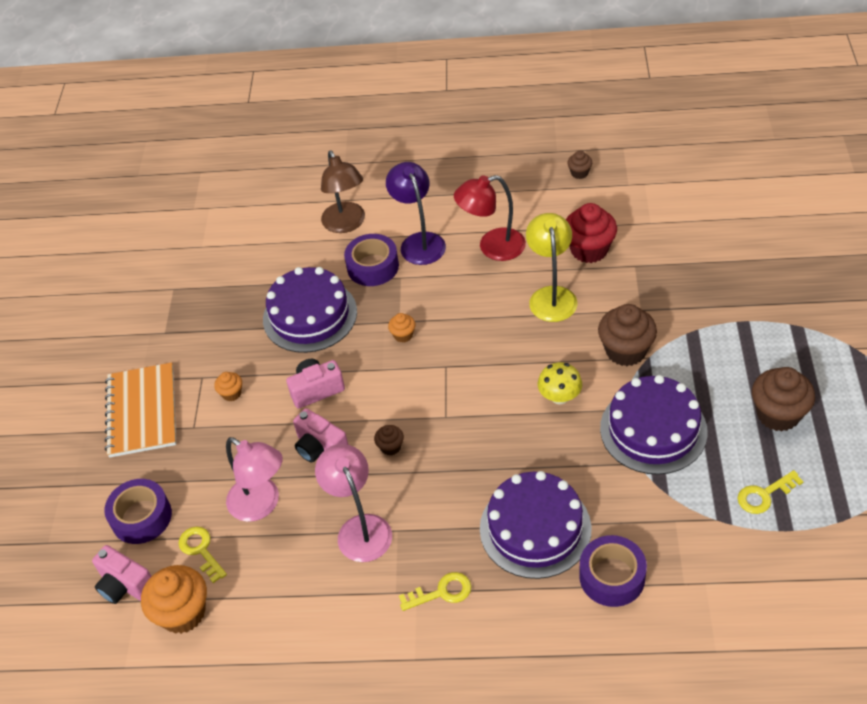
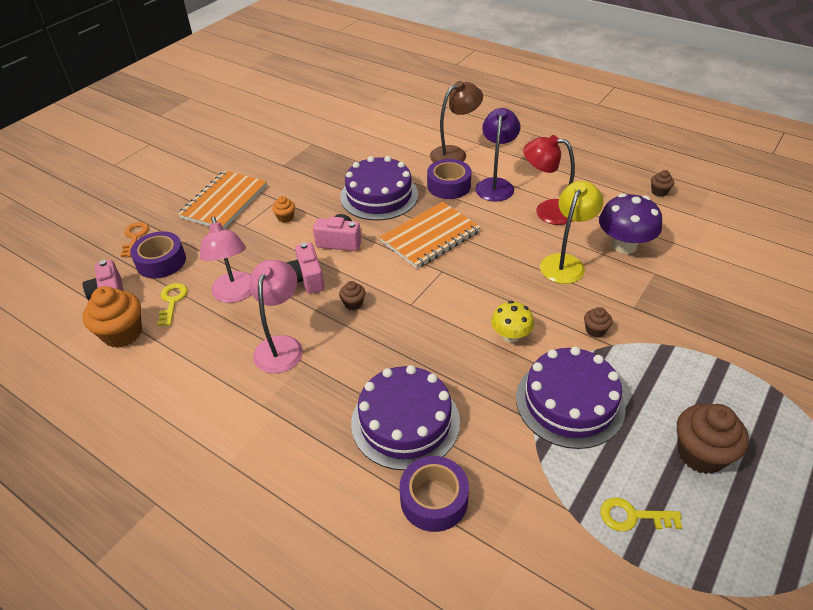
camera: 30 degrees right, 5 degrees down
brown lamp [321,150,365,233] -> brown lamp turned 135 degrees counterclockwise [430,81,483,163]
orange cupcake [388,313,416,343] -> orange notebook [380,202,480,269]
yellow key [399,572,471,611] -> none
red cupcake [566,203,617,263] -> purple mushroom [599,193,662,254]
brown cupcake [598,304,657,366] -> brown cupcake [584,307,612,338], size x0.49
none -> orange key [120,222,149,257]

